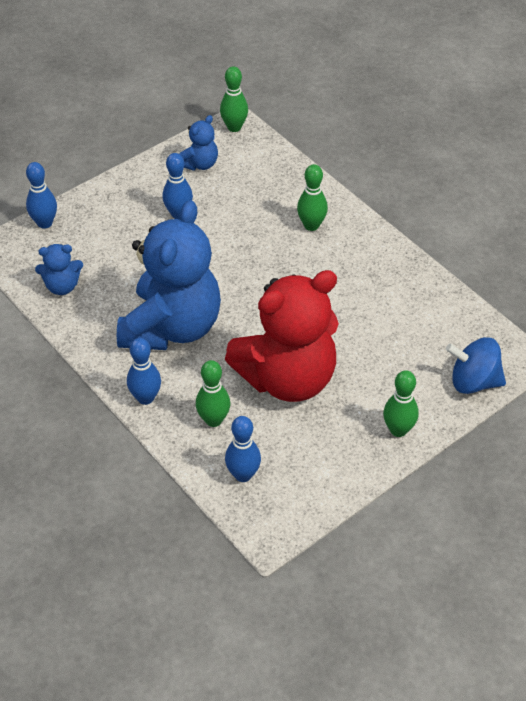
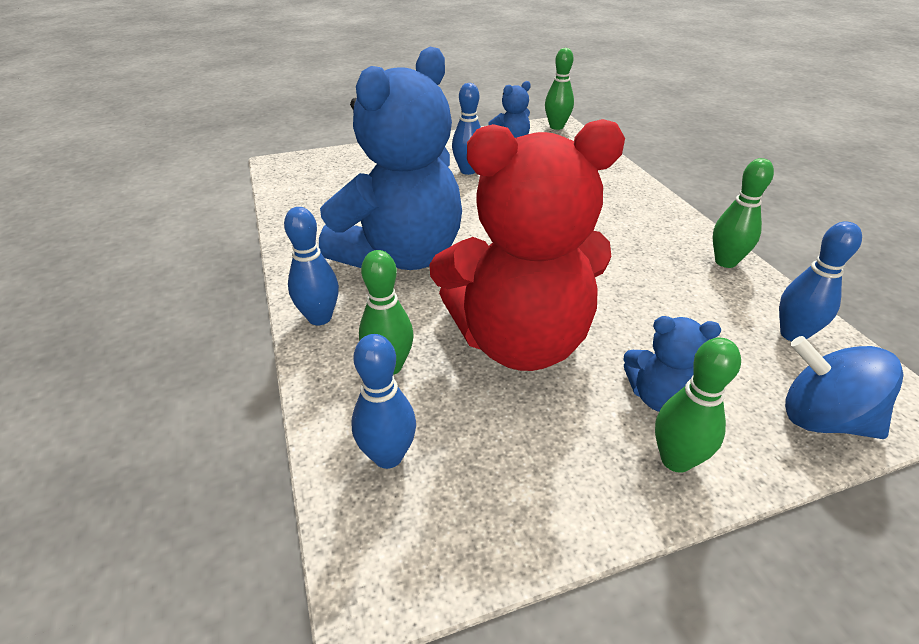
camera: 20 degrees right, 10 degrees down
blue bowling pin [26,162,57,229] -> blue bowling pin moved to [779,221,862,341]
blue teddy bear [35,244,83,295] -> blue teddy bear moved to [623,316,721,412]
green bowling pin [297,164,328,231] -> green bowling pin moved to [713,158,774,268]

